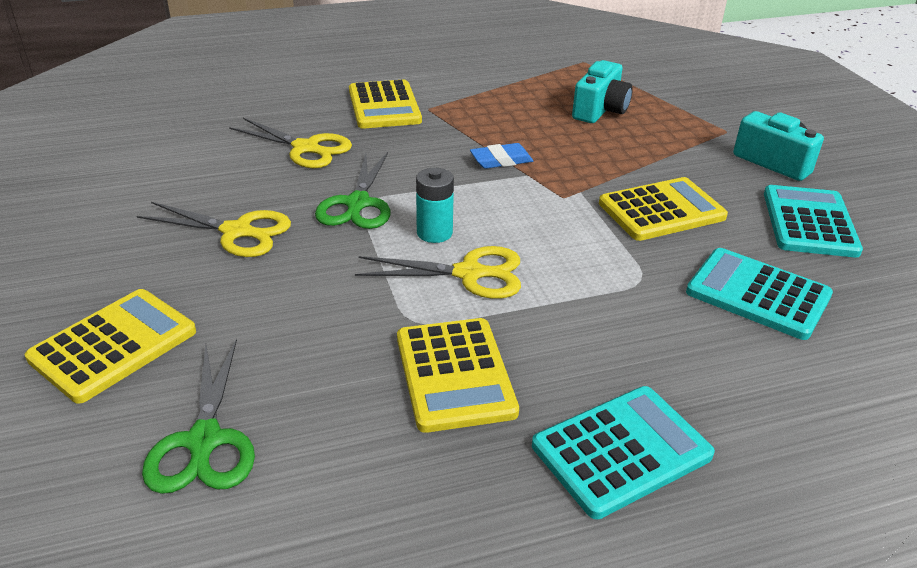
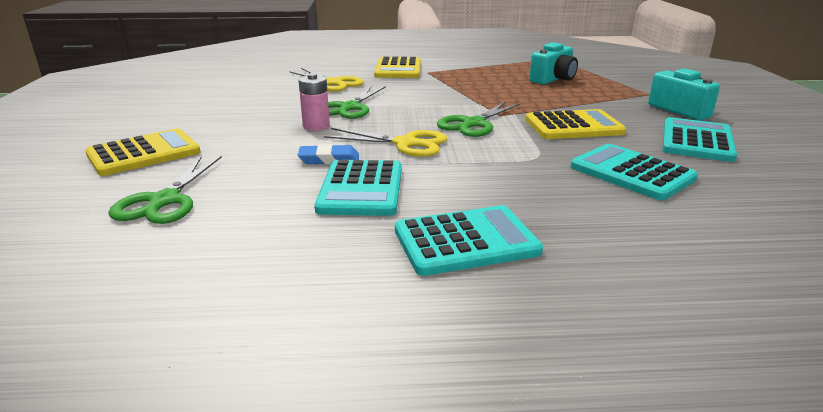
camera: 15 degrees right, 10 degrees down
yellow scissors [137,202,291,257] -> none
yellow calculator [397,318,519,433] -> turquoise calculator [315,160,402,216]
turquoise battery [416,168,454,243] -> none
blue eraser [470,143,533,169] -> blue eraser moved to [298,144,359,165]
none -> pink battery [299,73,330,131]
none -> green scissors [437,102,521,137]

